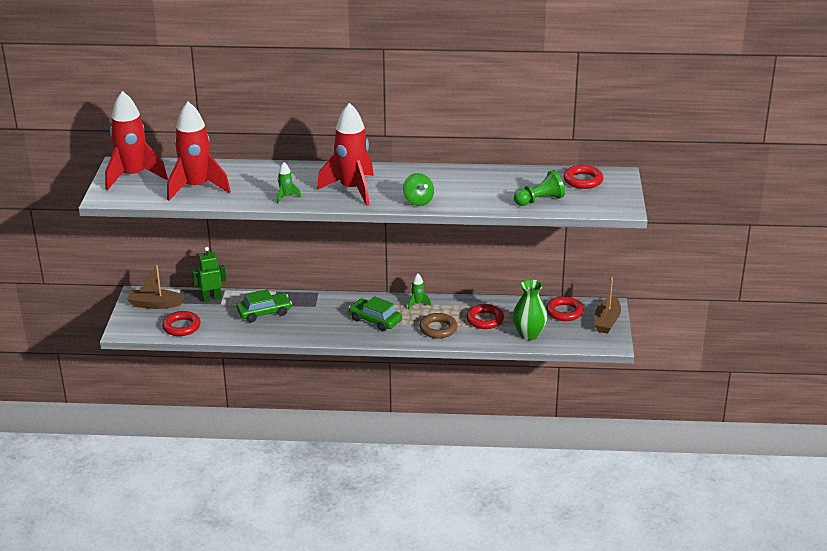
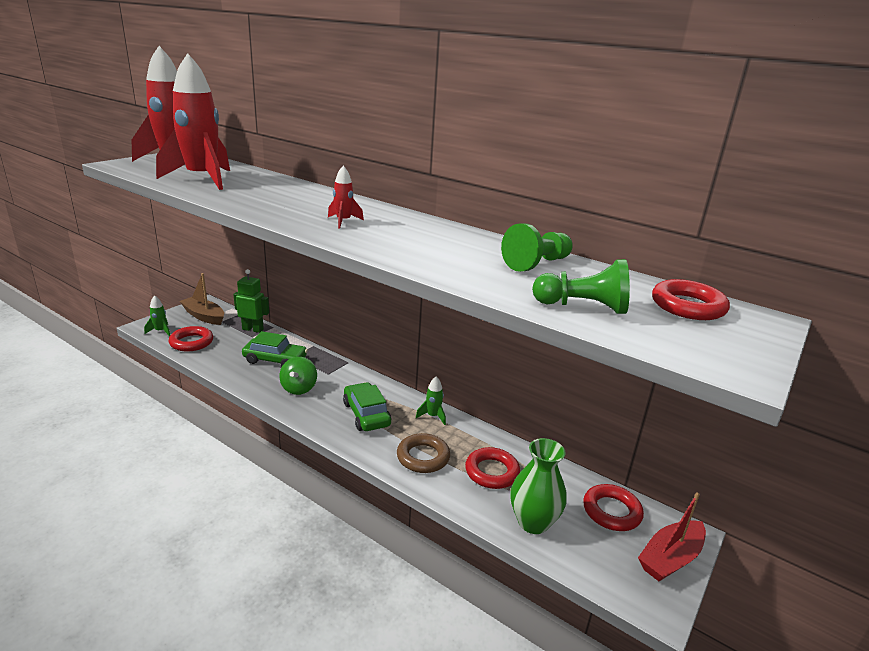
camera: 30 degrees right, 5 degrees down
green rocket [277,162,301,204] -> green rocket moved to [144,295,170,337]
red rocket [317,103,374,206] -> red rocket [328,166,364,229], size x0.41
green spinning top [403,173,434,206] -> green spinning top moved to [279,357,317,395]
brown boat [594,277,621,334] -> red boat [638,492,706,581]
none -> green pawn [501,223,573,272]

